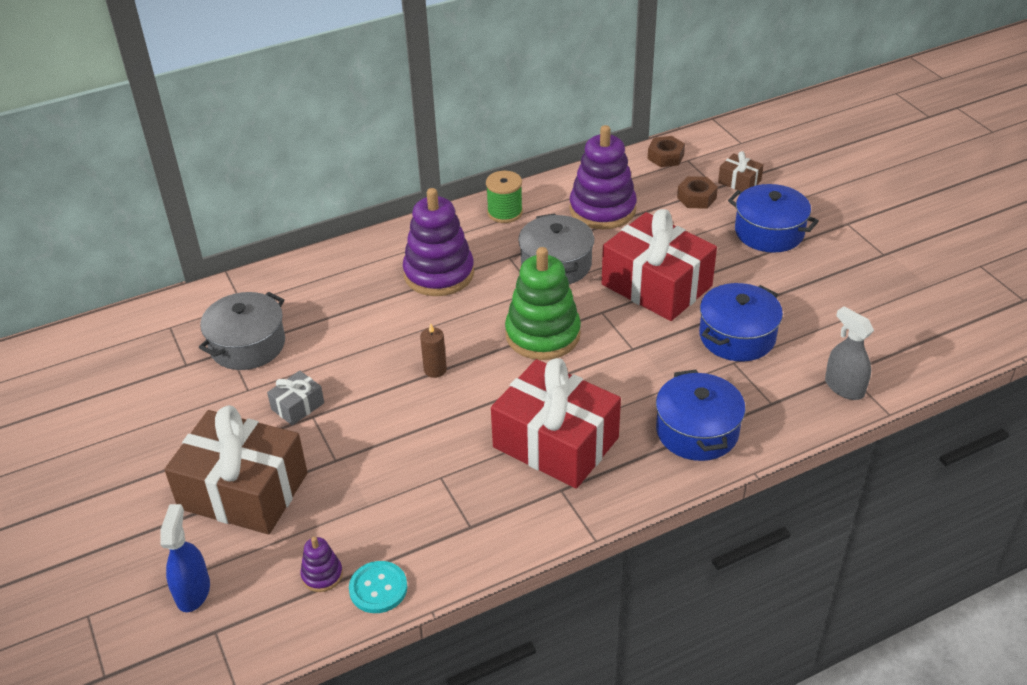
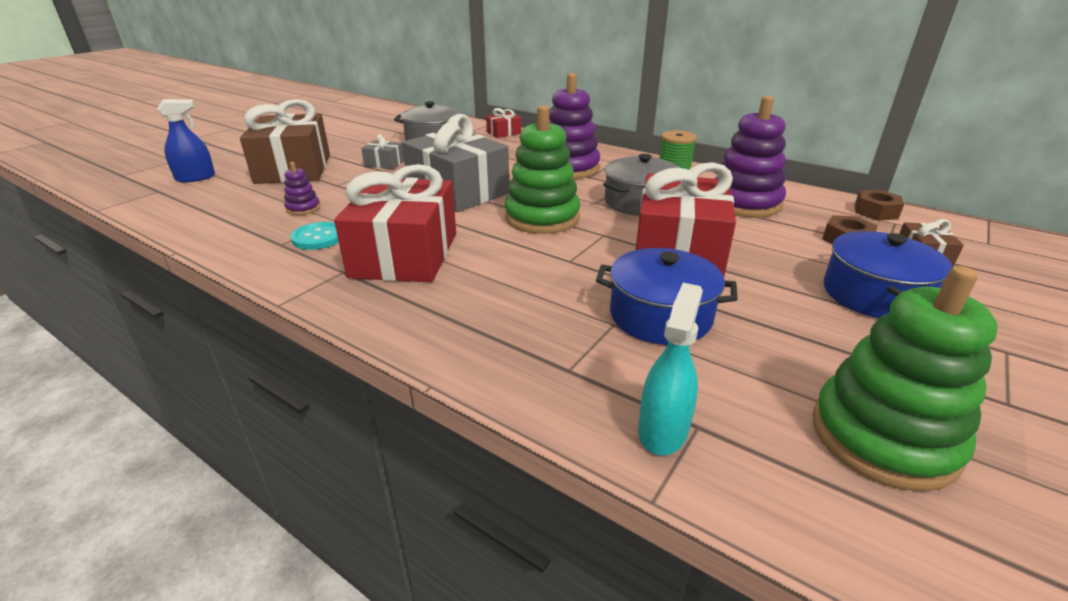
camera: 60 degrees right, 10 degrees down
purple stacking toy [300,537,343,592] -> purple stacking toy moved to [284,162,320,215]
turquoise button [349,561,407,613] -> turquoise button moved to [290,222,339,250]
brown candle [420,324,447,378] -> grey gift [402,114,509,212]
blue pot [656,369,745,461] -> none
grey spray bottle [825,307,874,400] -> turquoise spray bottle [638,283,703,456]
none -> red gift [486,108,521,138]
none -> green stacking toy [812,266,998,492]

